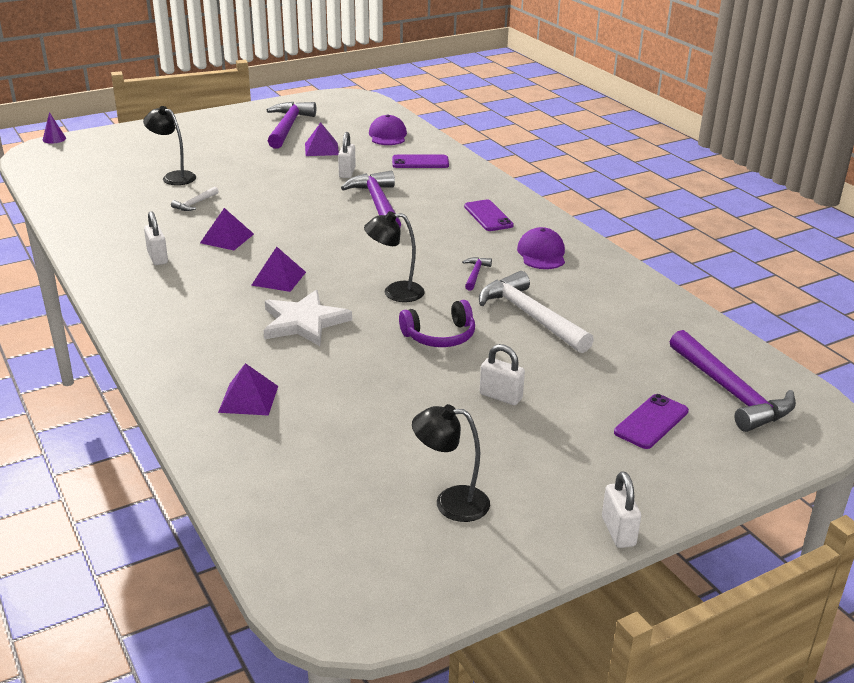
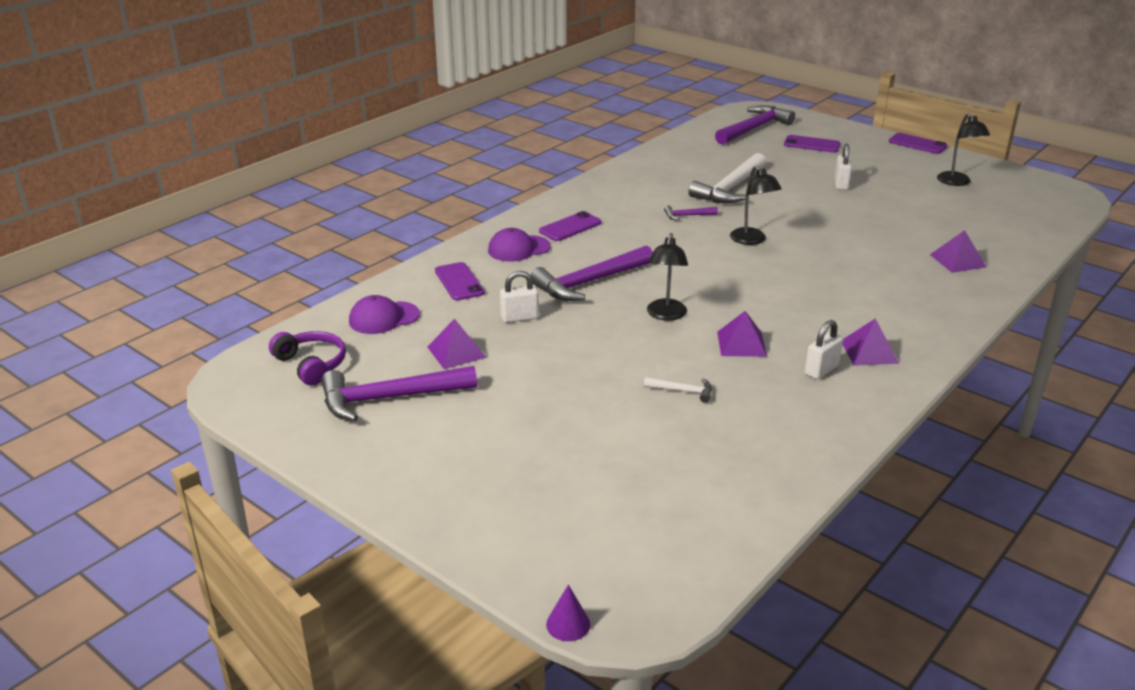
camera: 110 degrees left, 0 degrees up
black lamp [143,106,196,185] -> black lamp moved to [647,233,688,321]
purple pyramid [251,247,306,292] -> purple pyramid moved to [842,319,899,366]
white star [264,290,352,346] -> none
purple headphones [399,300,475,347] -> purple headphones moved to [269,331,346,386]
purple cap [517,227,565,269] -> purple cap moved to [488,228,551,261]
white padlock [602,471,641,548] -> purple phone [889,133,948,154]

